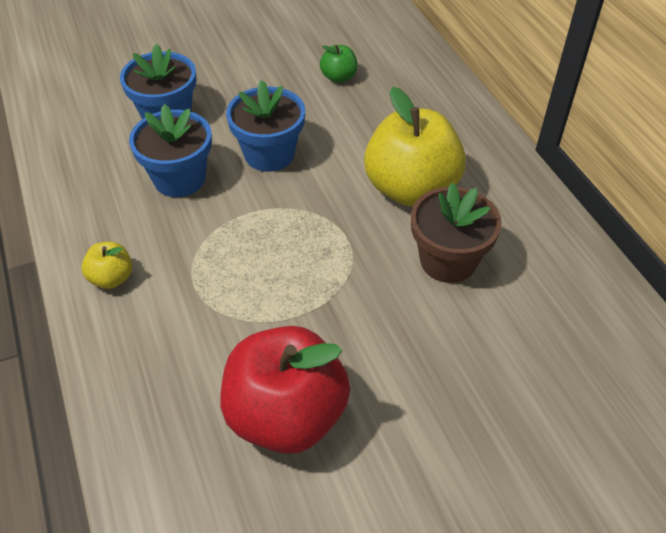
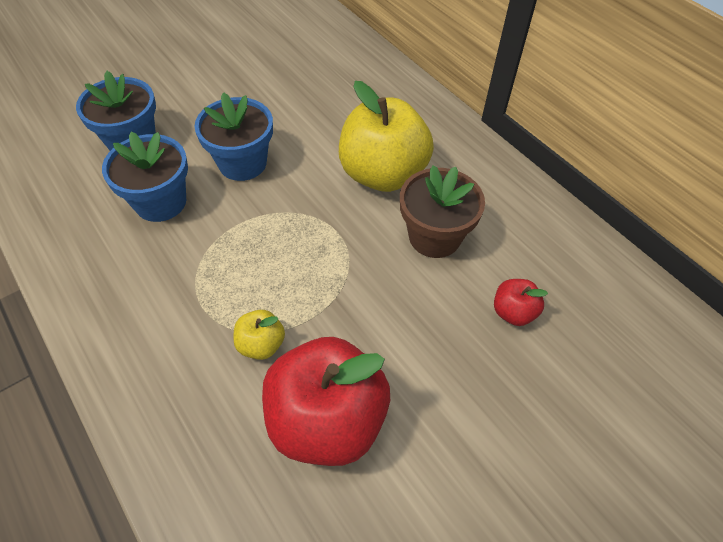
camera: 15 degrees left, 5 degrees up
yellow apple [81,242,132,289] -> yellow apple moved to [233,310,285,360]
green apple [320,45,358,83] -> none
none -> red apple [494,279,548,326]

